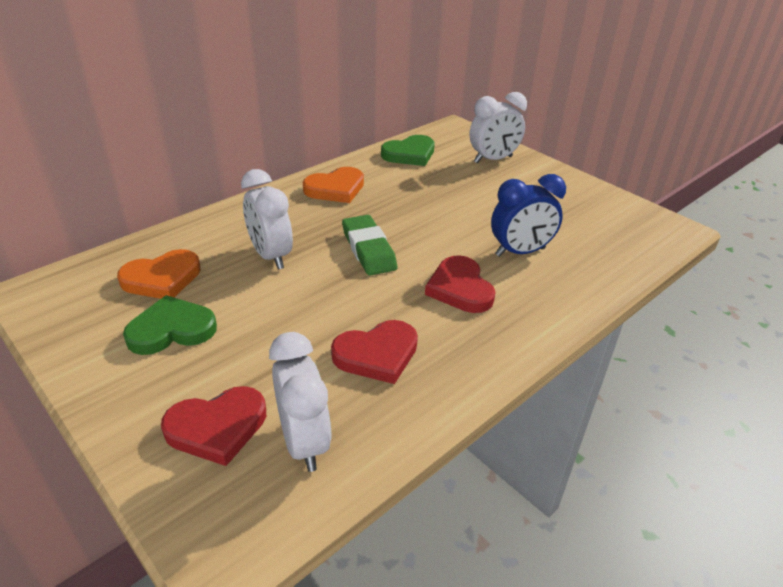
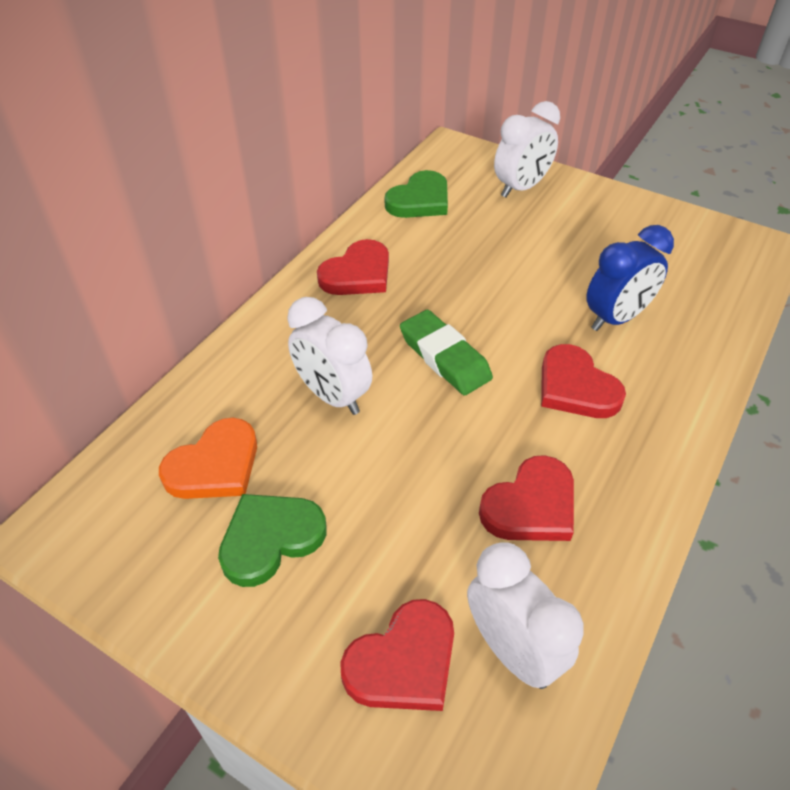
camera: 15 degrees left, 10 degrees up
orange heart [303,167,364,203] -> red heart [317,239,389,295]

